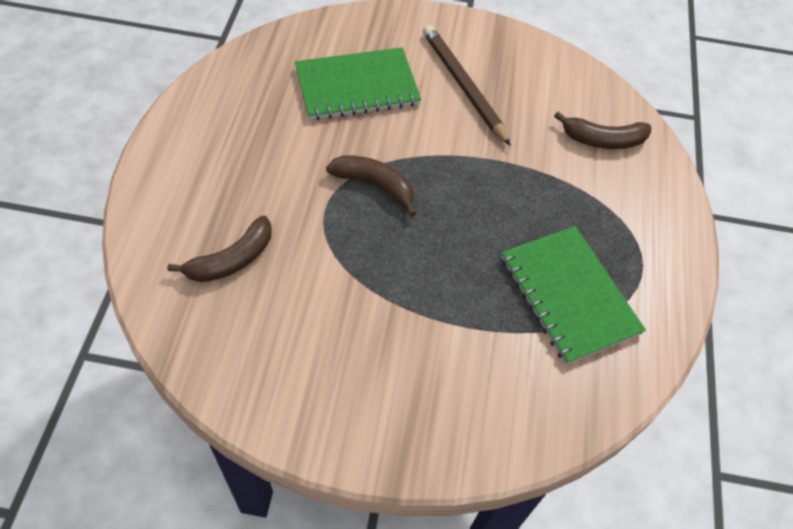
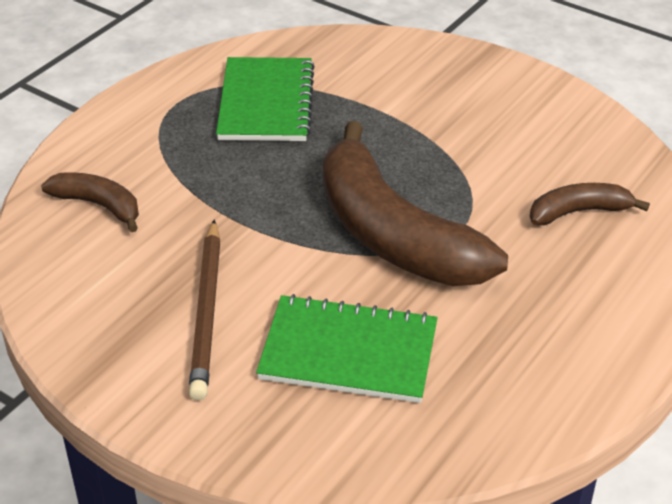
camera: 150 degrees left, 15 degrees down
brown banana [326,155,416,217] -> brown banana [323,121,508,286], size x2.13

